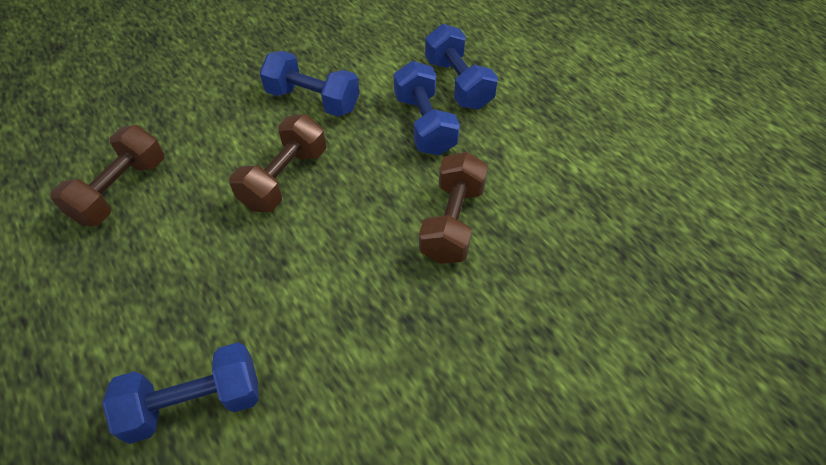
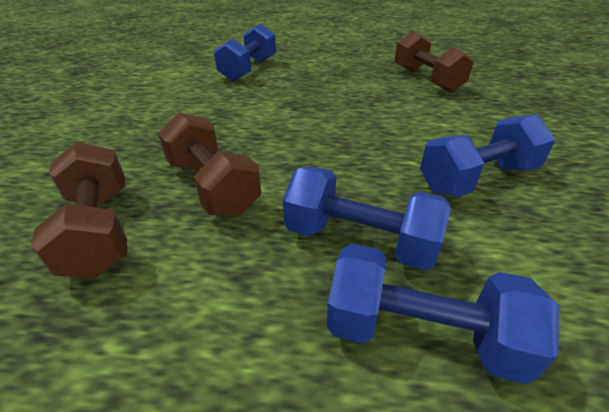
camera: 130 degrees right, 15 degrees down
brown dumbbell [229,114,326,212] -> brown dumbbell moved to [31,142,127,278]

